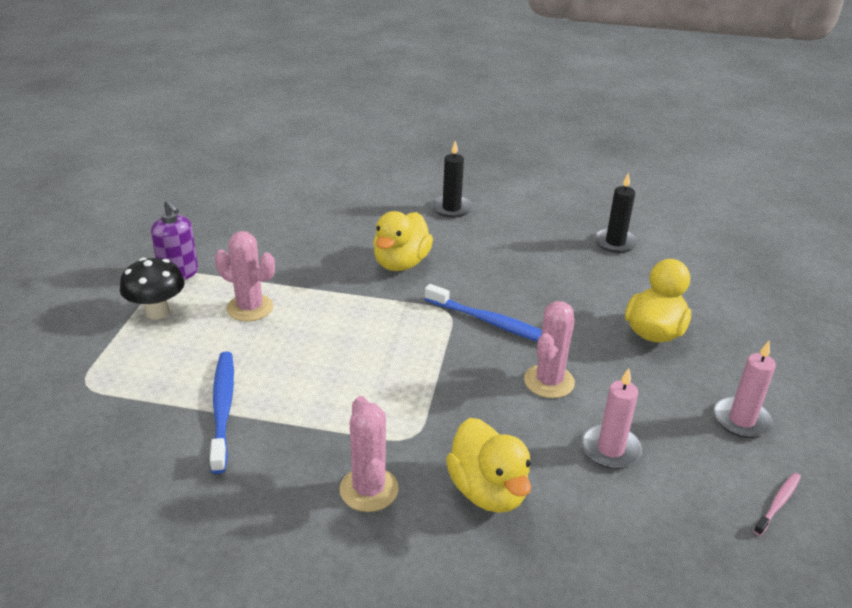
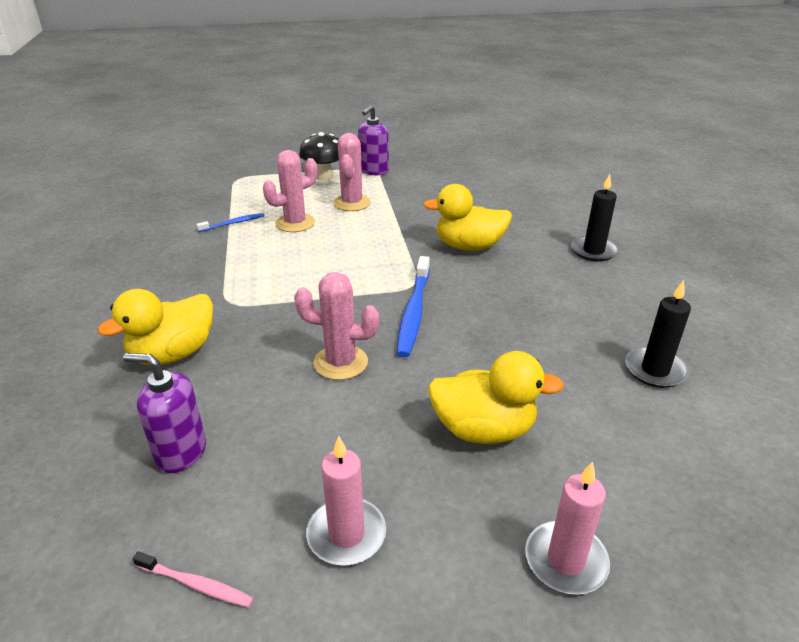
camera: 70 degrees right, 0 degrees up
blue toothbrush [210,352,234,474] -> blue toothbrush [196,213,264,232], size x0.54
pink cactus [340,396,399,512] -> pink cactus moved to [263,150,317,232]
pink candle [581,368,643,469] -> pink candle moved to [525,461,610,595]
none -> purple soap dispenser [123,353,206,473]

